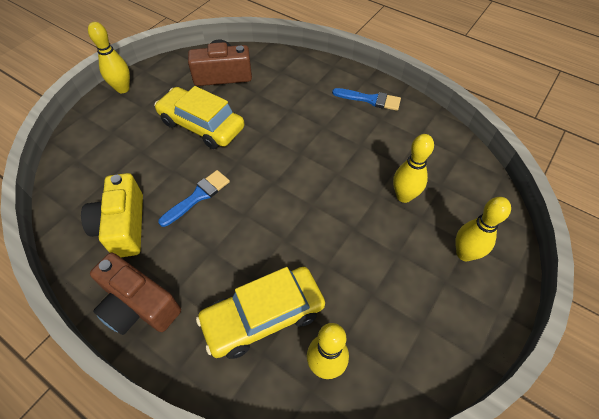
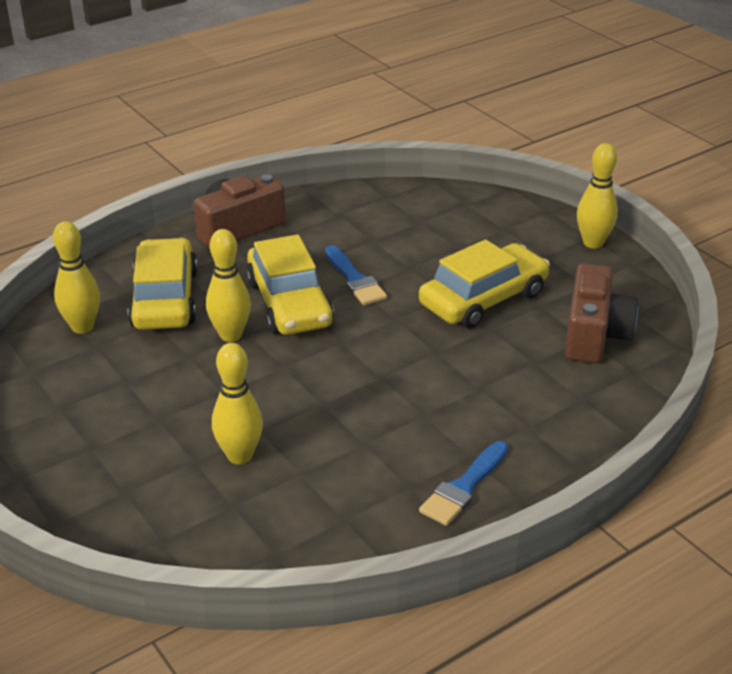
camera: 110 degrees right, 20 degrees down
yellow camera [81,173,143,257] -> none
yellow bowling pin [455,197,511,261] -> yellow bowling pin moved to [206,229,251,342]
none -> yellow car [246,234,334,335]

